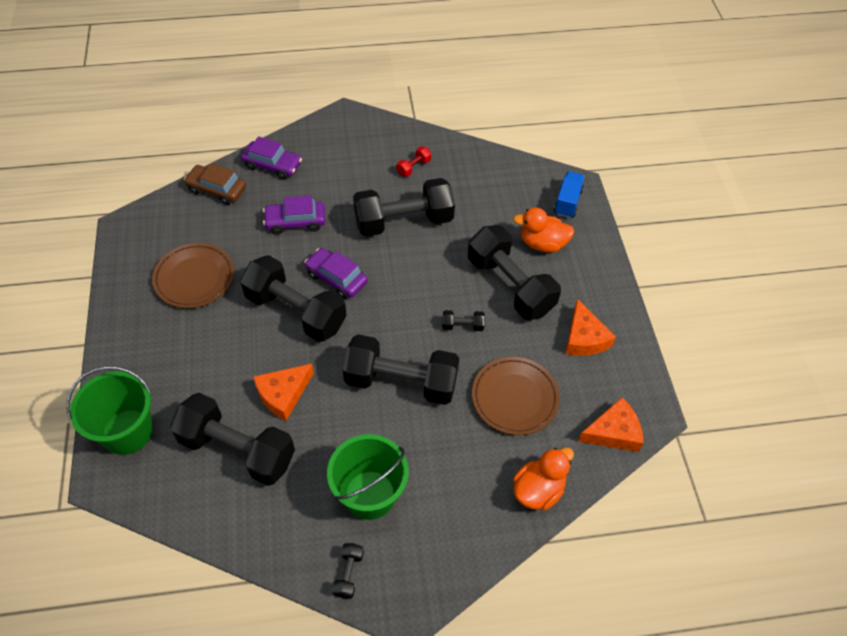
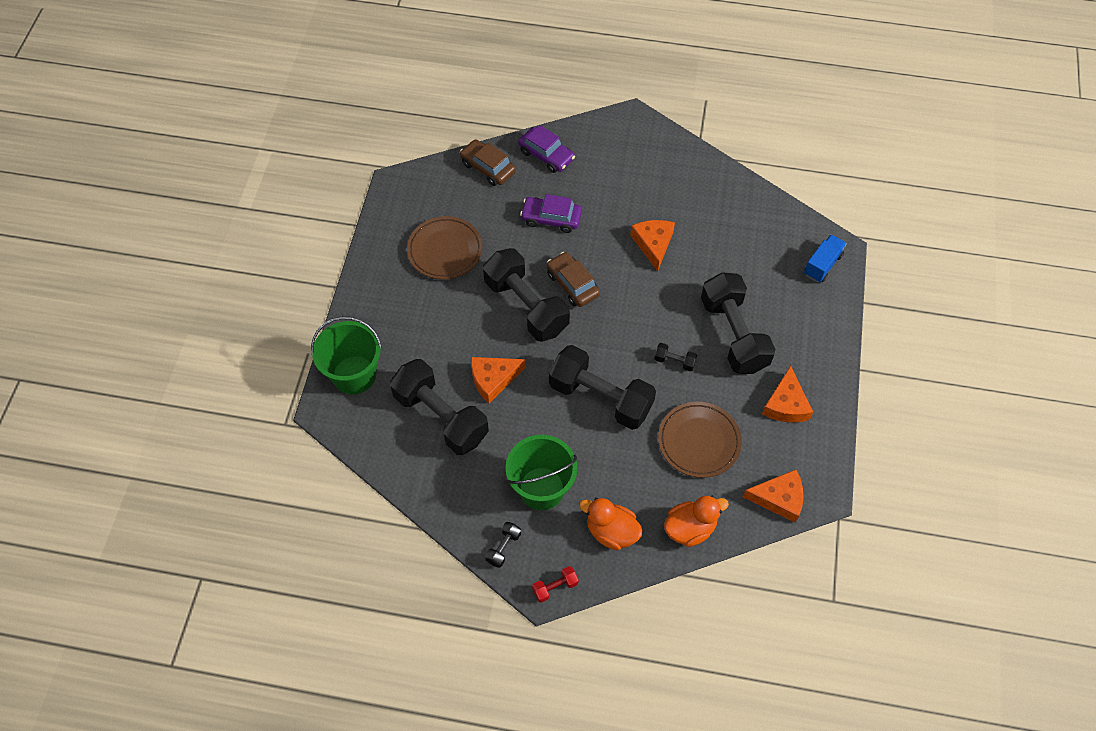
camera: 20 degrees right, 5 degrees up
purple car [305,248,368,299] -> brown car [547,252,600,307]
black dumbbell [353,178,455,237] -> orange cheese [630,220,675,271]
red dumbbell [397,146,431,177] -> red dumbbell moved to [532,566,579,603]
orange duck [513,207,574,253] -> orange duck moved to [579,498,643,550]

